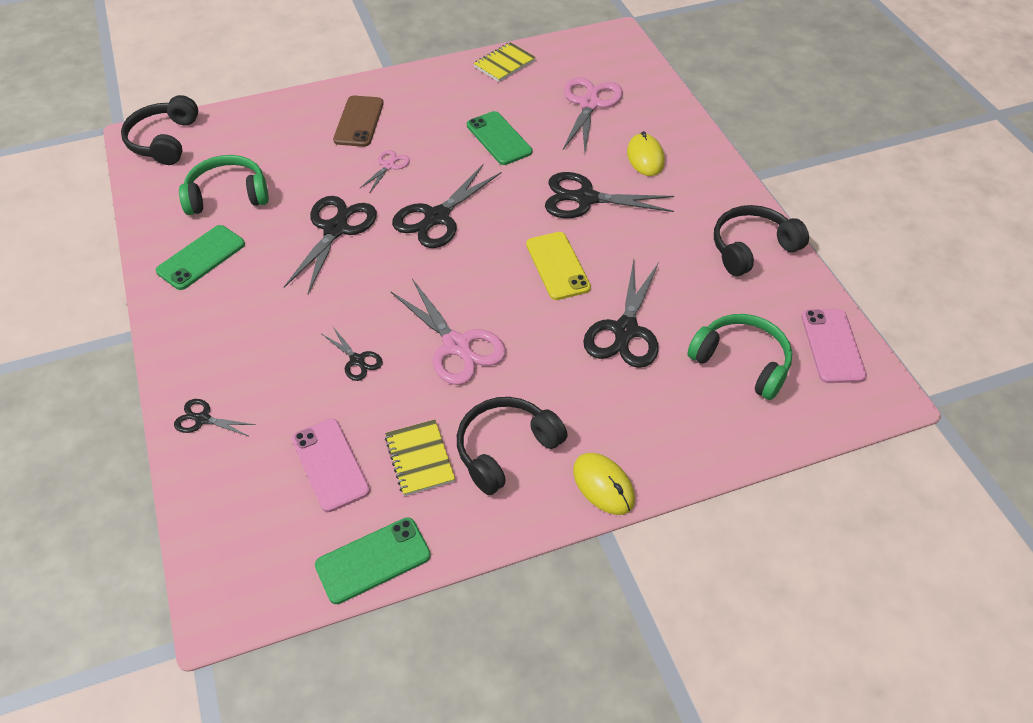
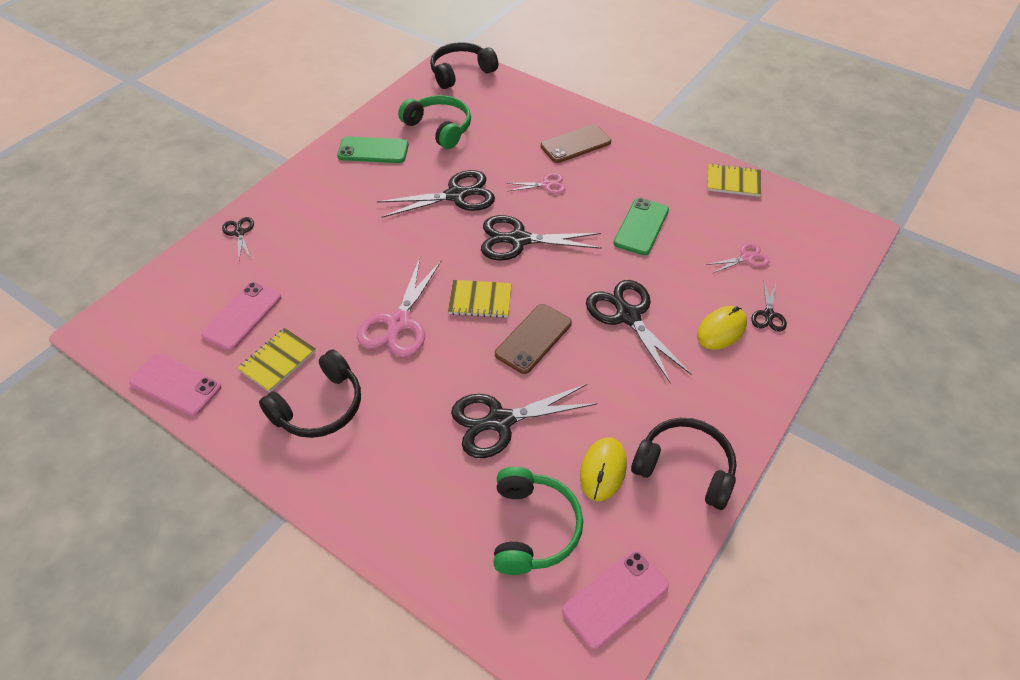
camera: 55 degrees right, 0 degrees up
green phone [315,517,431,604] -> pink phone [129,354,221,416]
black scissors [322,327,383,381] -> black scissors moved to [751,282,787,332]
black headphones [457,397,567,495] -> black headphones turned 120 degrees clockwise [259,349,361,438]
yellow phone [526,232,591,300] -> brown phone [495,304,572,374]
pink scissors [563,77,623,152] -> pink scissors [707,243,770,274], size x0.51
yellow mouse [573,453,635,515] -> yellow mouse moved to [580,437,627,501]
none -> yellow notebook [448,280,512,318]

